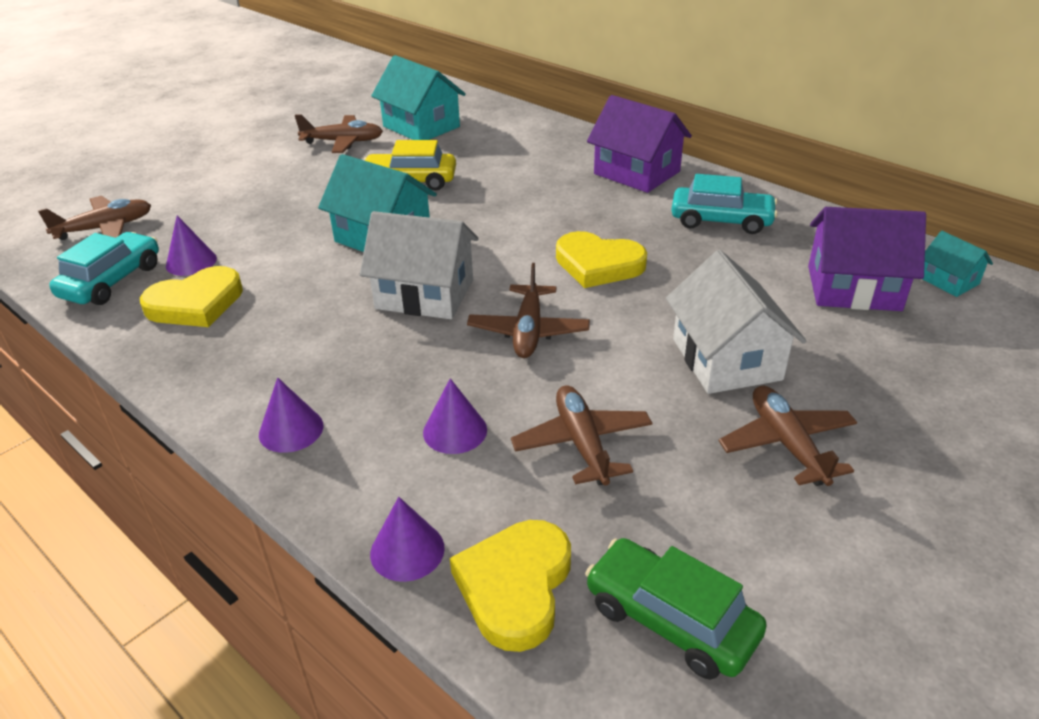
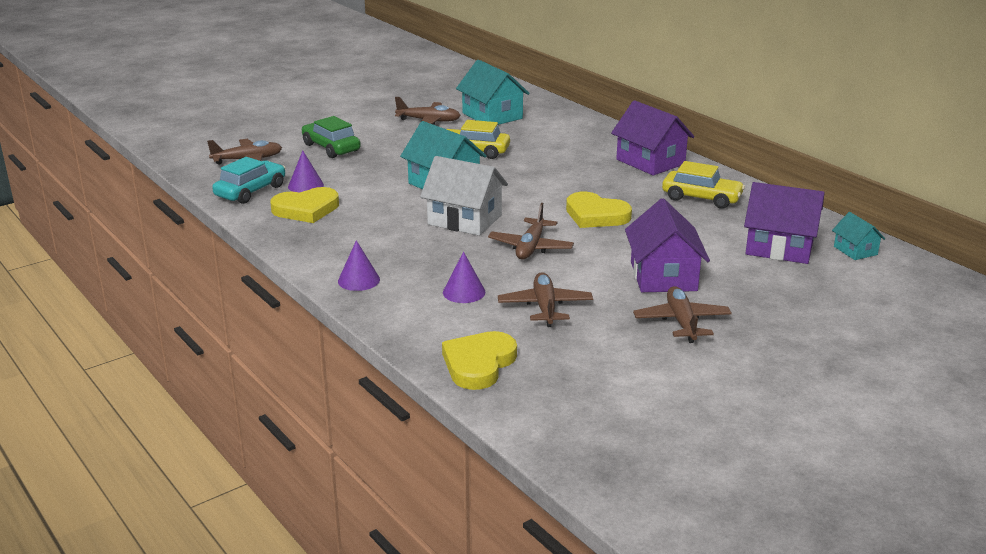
camera: 10 degrees right, 10 degrees down
purple cone [370,497,445,582] -> none
green car [585,538,767,680] -> green car moved to [302,116,361,158]
white house [666,250,806,394] -> purple house [625,198,710,292]
turquoise car [671,174,778,234] -> yellow car [662,161,745,209]

